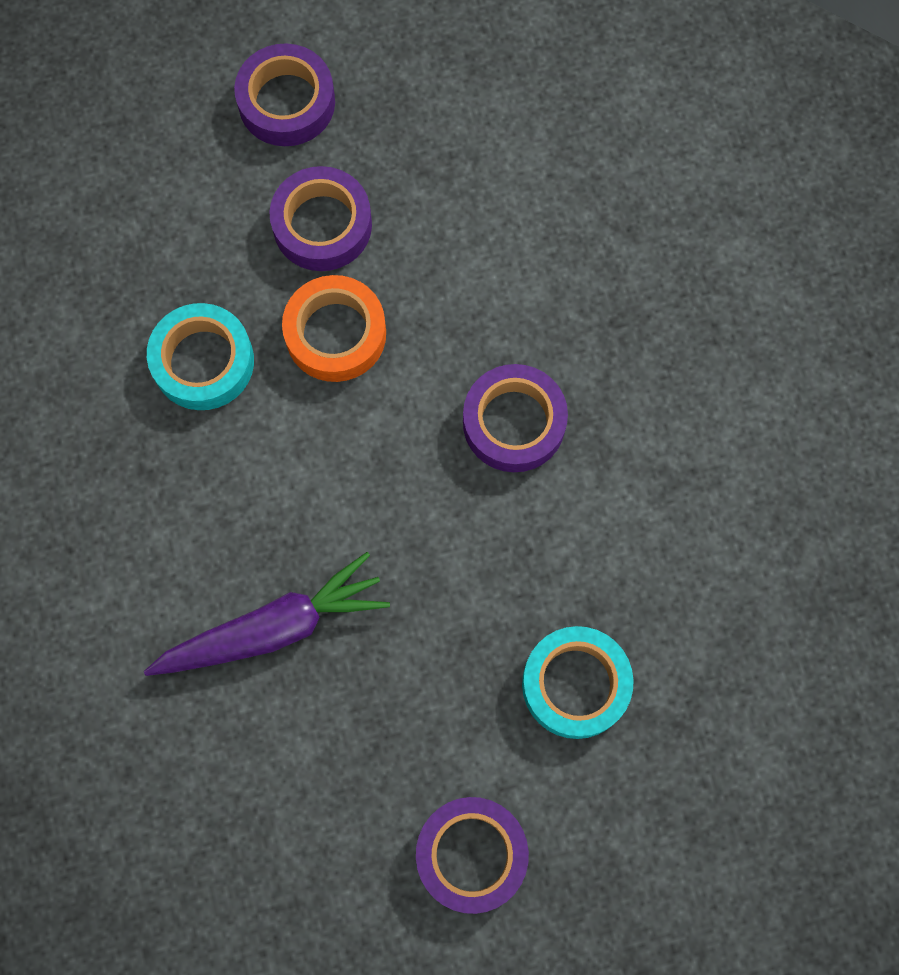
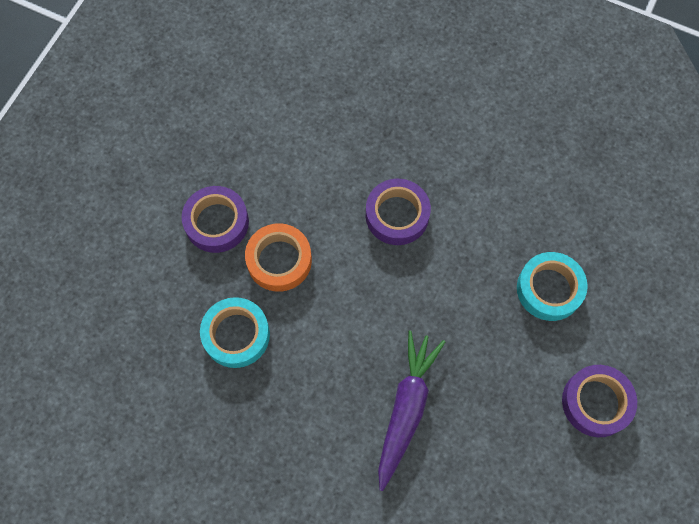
camera: 50 degrees left, 5 degrees down
purple tape [234,43,335,146] -> none

